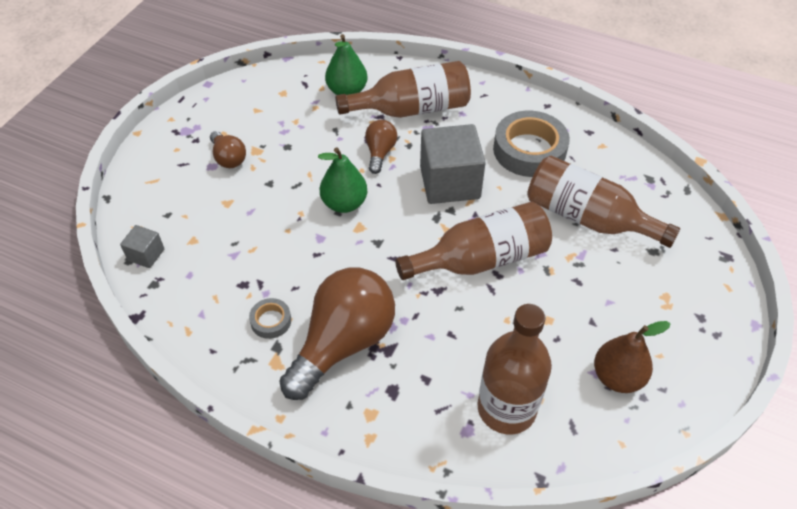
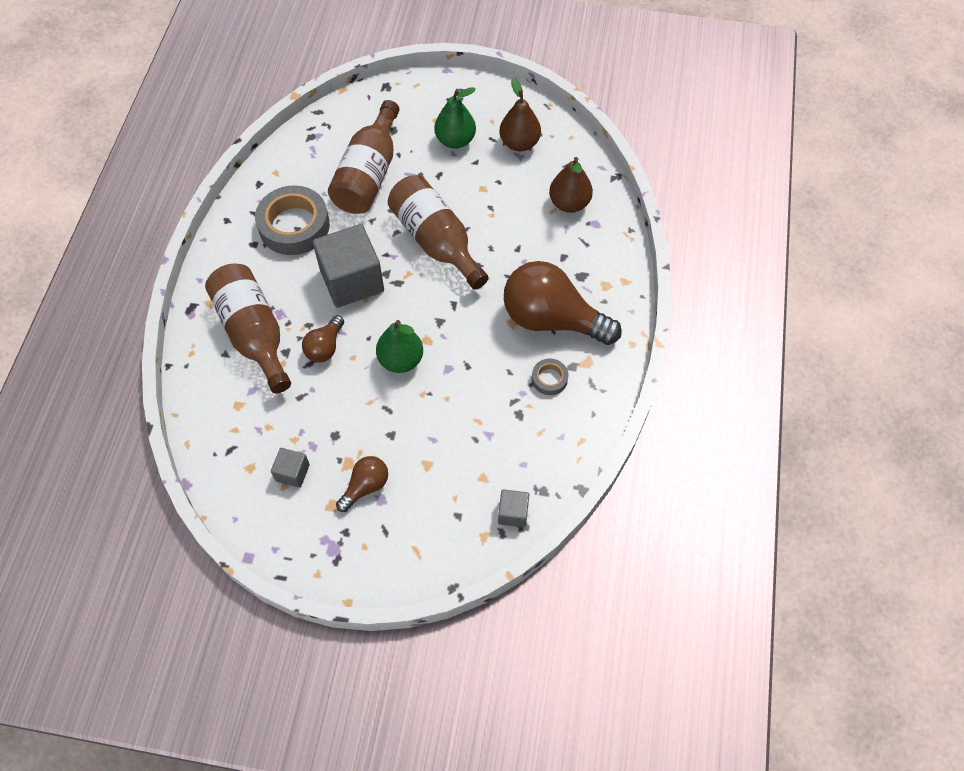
camera: 105 degrees left, 10 degrees up
green pear [325,34,368,95] -> green pear moved to [434,87,476,149]
brown light bulb [365,120,397,174] -> brown light bulb turned 60 degrees counterclockwise [302,315,344,363]
brown bottle [478,304,552,434] -> brown pear [549,157,593,213]
none -> grey cube [271,448,310,488]

